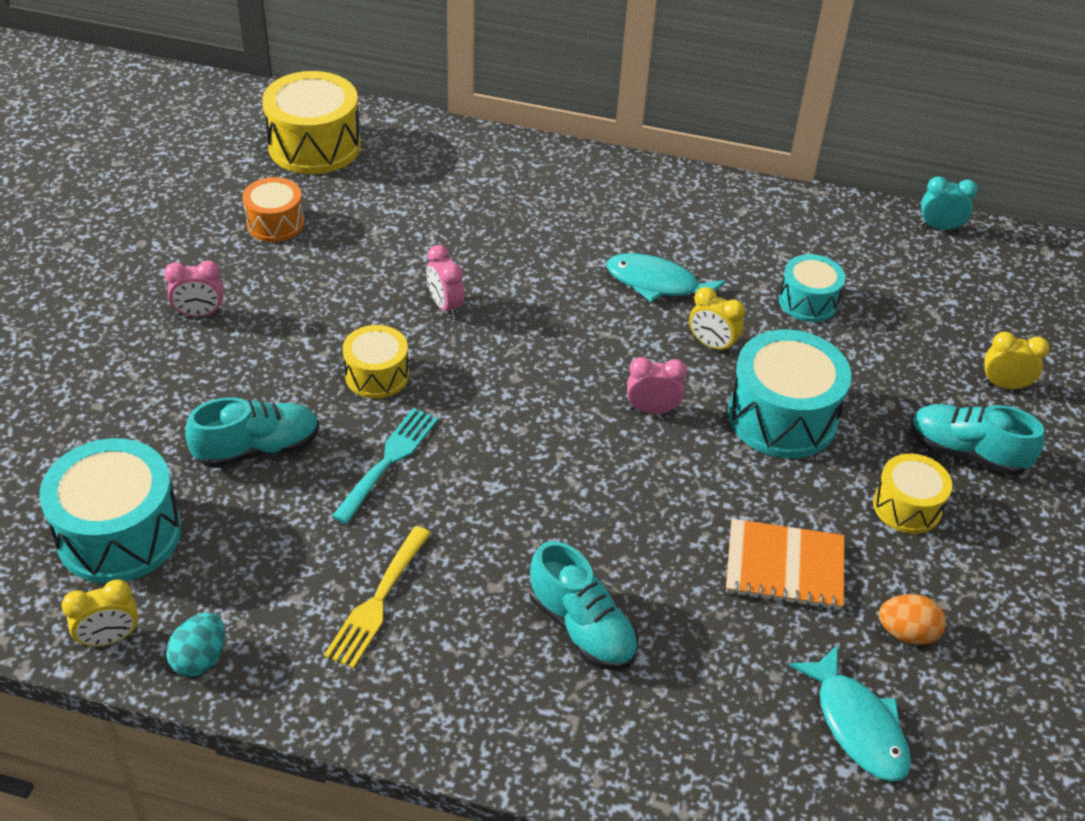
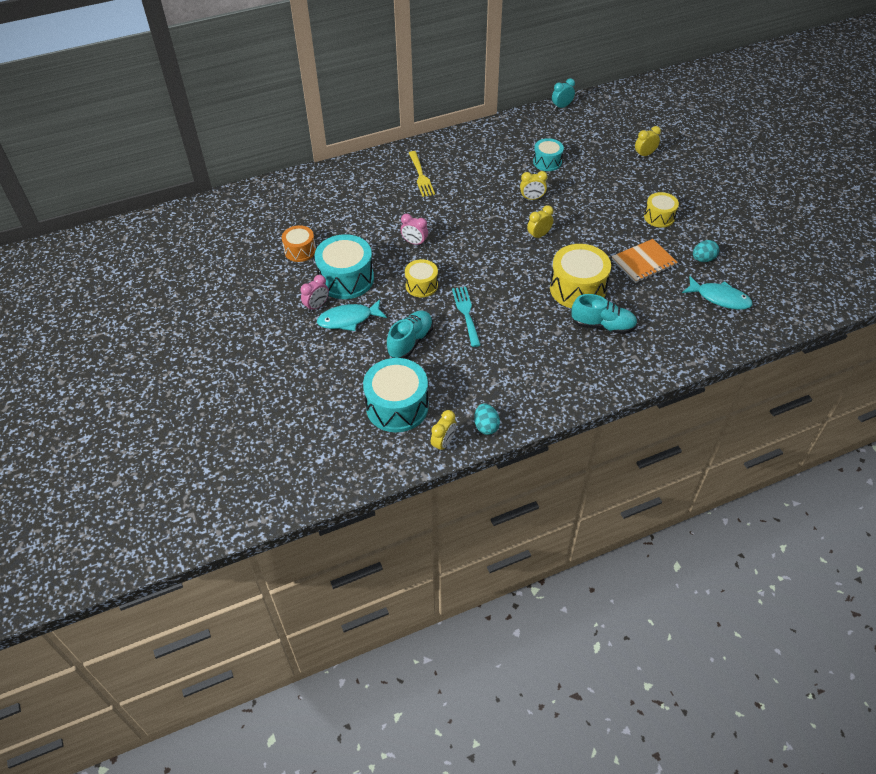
camera: 35 degrees left, 5 degrees up
yellow drum [262,71,361,174] -> yellow drum moved to [550,244,611,308]
yellow fork [324,526,431,669] -> yellow fork moved to [409,151,435,197]
turquoise fish [606,253,726,302] -> turquoise fish moved to [317,299,387,331]
pink clock [627,357,687,414] -> yellow clock [527,205,553,240]
turquoise drum [728,329,851,458] -> turquoise drum moved to [315,234,374,299]
orange egg [879,594,946,645] -> turquoise egg [693,240,719,262]
turquoise shoe [910,404,1045,476] -> none

